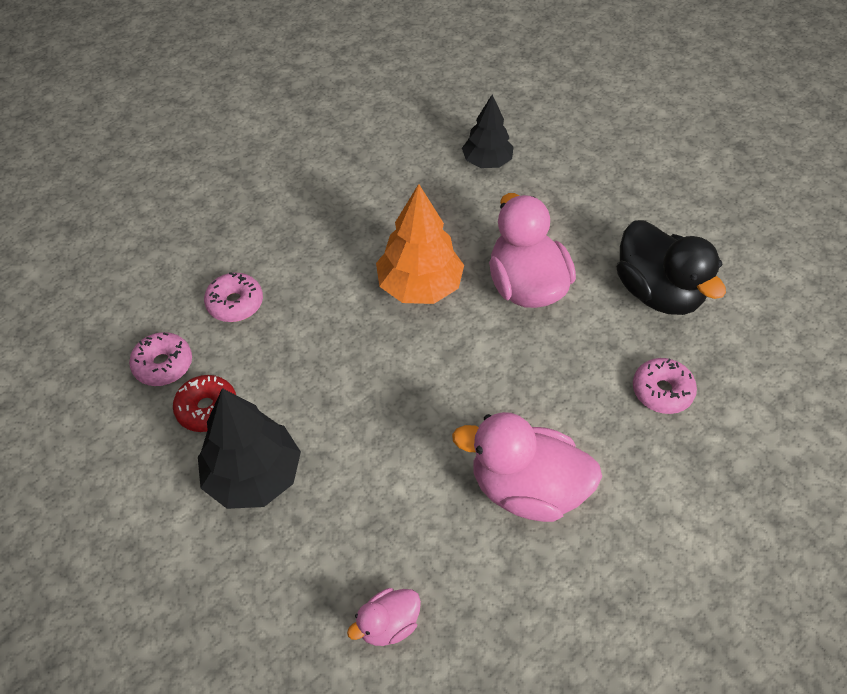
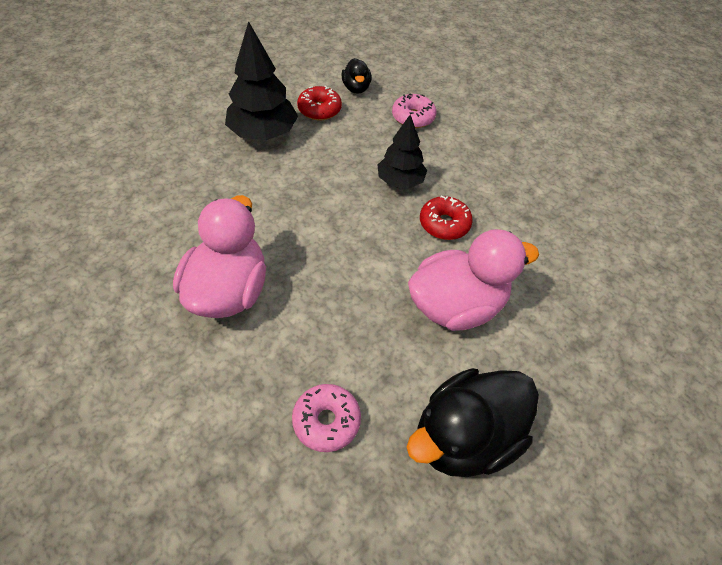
camera: 85 degrees right, 0 degrees up
pink donut [129,332,192,386] -> black duck [341,58,372,94]
pink duck [347,588,421,646] -> none
orange tree [376,184,464,304] -> red donut [420,196,473,240]
black tree [462,95,513,168] -> black tree moved to [377,115,427,189]

